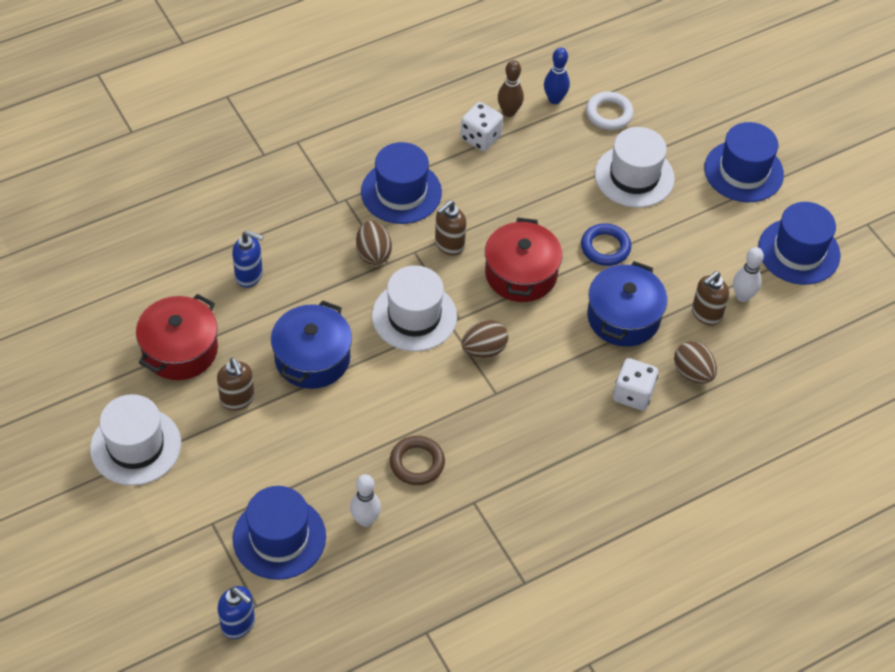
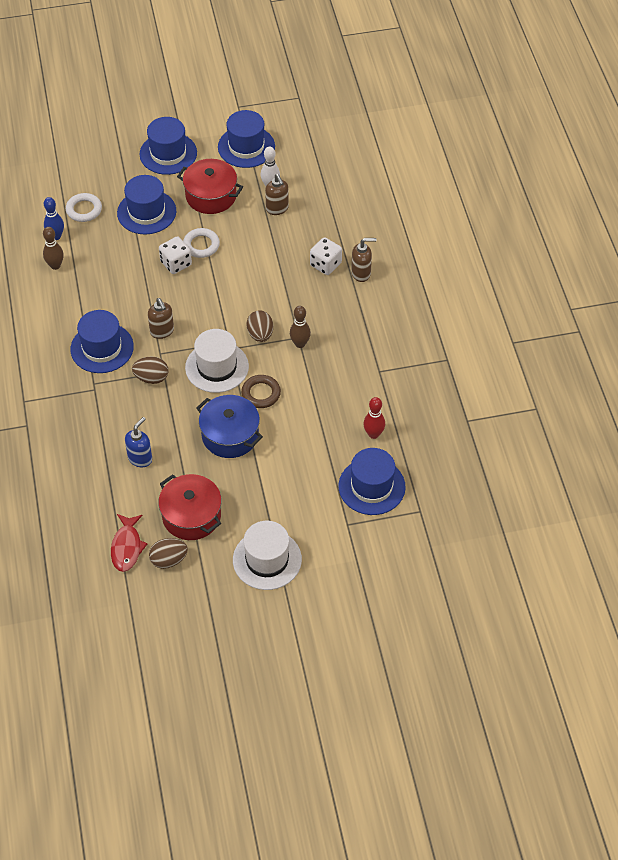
camera: 70 degrees left, 0 degrees up
brown soap dispenser [217,358,255,410] -> brown soap dispenser moved to [351,238,376,282]
blue soap dispenser [218,586,255,639] -> none
white bowling pin [350,474,381,527] -> red bowling pin [363,397,385,439]
brown ring [390,436,445,485] -> brown ring moved to [241,375,281,408]
white dice [460,102,503,151] -> white dice moved to [159,236,192,274]
red pot [485,218,562,302] -> red pot moved to [177,159,243,214]
blue ring [581,223,631,266] -> white ring [183,228,220,258]
blue pot [587,261,667,347] -> none
white hat [595,127,675,208] -> blue hat [117,175,176,234]
brown egg [674,341,717,384] -> brown egg moved to [149,538,188,569]
none -> red fish [111,514,147,572]
none -> brown bowling pin [290,306,311,348]

